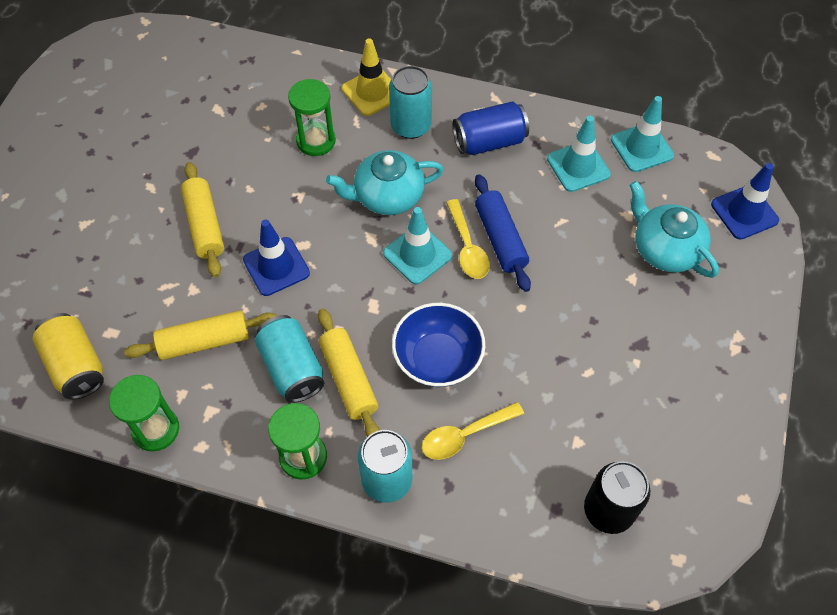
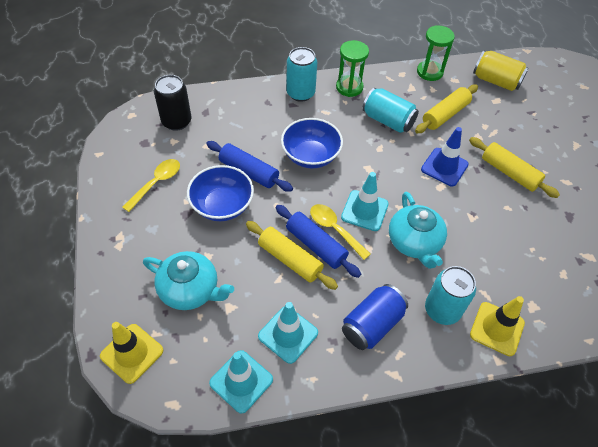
camera: 150 degrees right, 5 degrees down
green hourglass [288,79,336,156] -> none
yellow rolling pin [318,308,380,437] -> yellow rolling pin moved to [246,221,338,290]
turquoise teapot [326,150,444,215] -> turquoise teapot turned 120 degrees clockwise [389,192,447,269]
yellow spoon [421,402,524,460] -> yellow spoon moved to [122,159,180,212]
blue traffic cone [711,163,779,239] -> yellow traffic cone [100,322,163,384]
none -> blue bowl [187,165,254,221]
none -> blue rolling pin [206,141,293,192]

